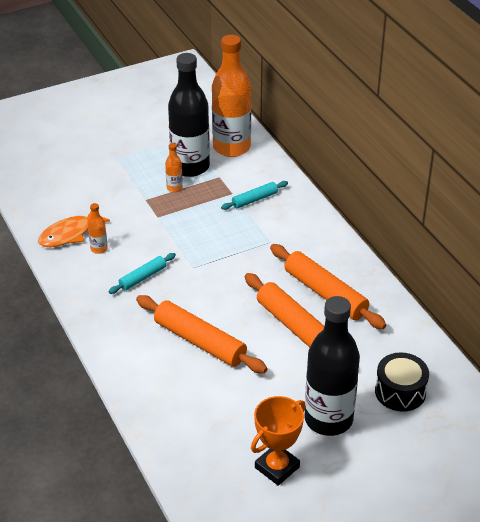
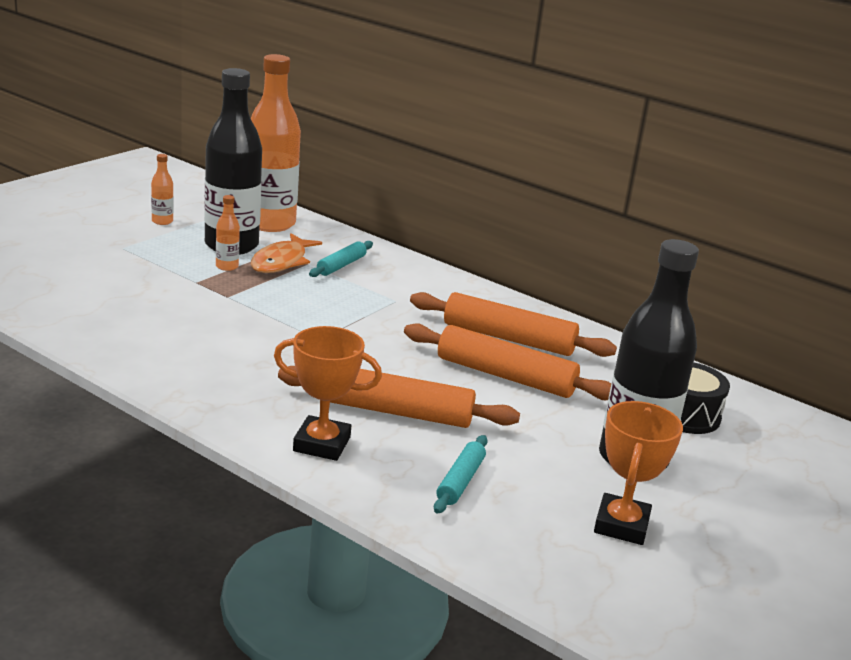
camera: 30 degrees left, 15 degrees down
orange fish [38,211,110,247] -> orange fish moved to [251,233,322,273]
orange bottle [88,203,108,254] -> orange bottle moved to [151,154,174,225]
turquoise rolling pin [108,253,176,294] -> turquoise rolling pin moved to [434,435,488,514]
none -> orange trophy [274,326,382,461]

